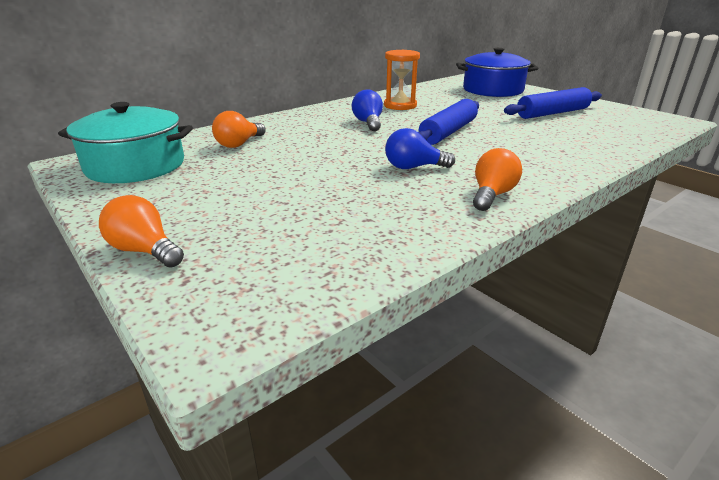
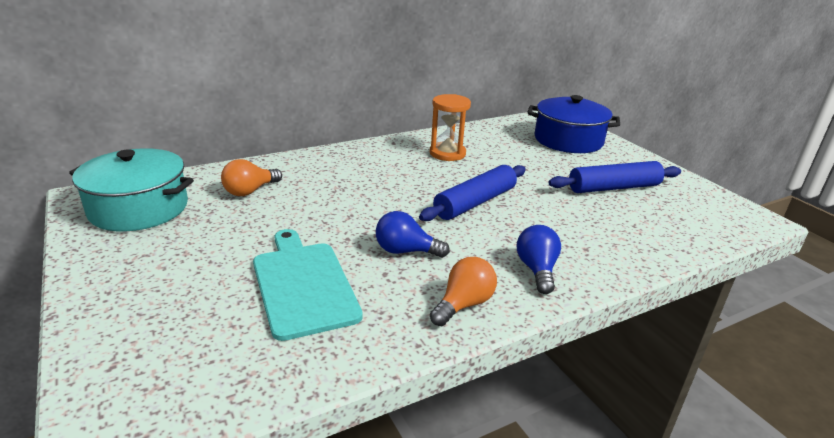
camera: 10 degrees right, 0 degrees up
orange light bulb [99,195,184,267] -> none
blue light bulb [352,89,383,131] -> blue light bulb moved to [517,225,561,294]
none -> turquoise cutting board [253,229,363,341]

